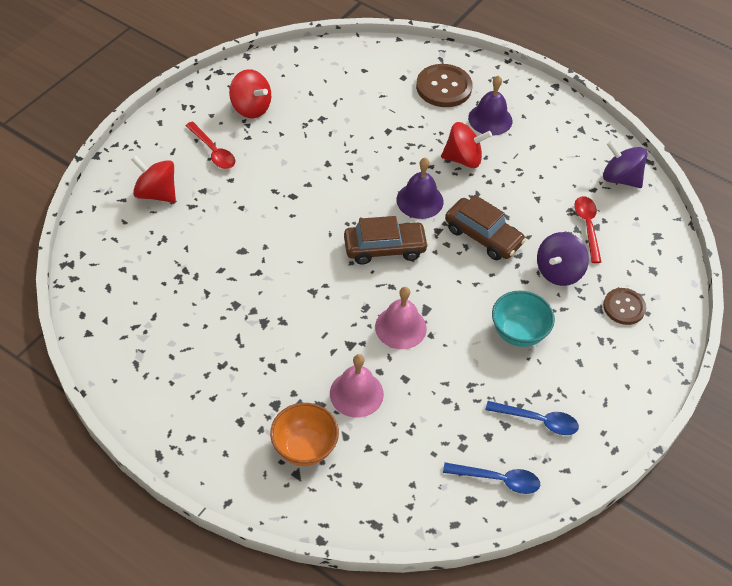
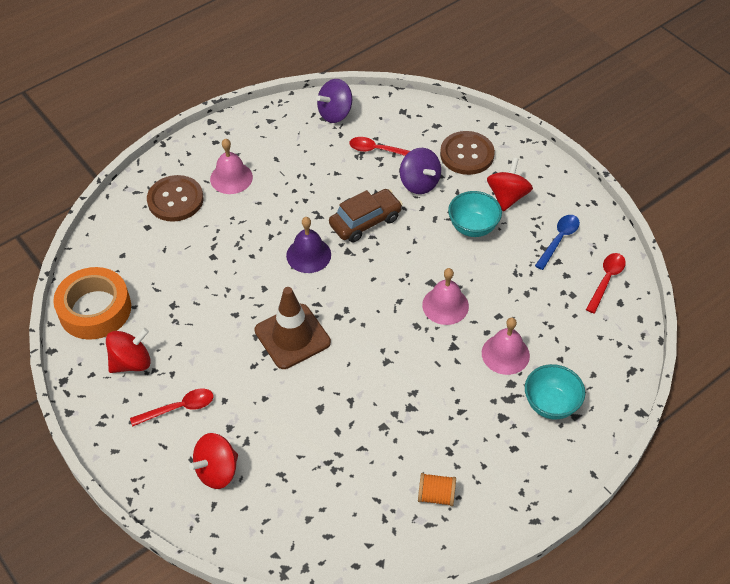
camera: 70 degrees left, 0 degrees up
orange bowl [270,403,339,466] -> turquoise bowl [525,364,585,420]
brown car [344,216,429,265] -> none
red spinning top [441,122,492,168] -> red spinning top moved to [487,157,533,211]
blue spoon [443,462,540,494] -> red spoon [586,253,626,313]
purple bell [468,75,512,136] -> pink bell [210,138,253,194]
brown button [603,288,646,325] -> brown button [440,131,495,175], size x1.56
none -> orange tape [53,267,131,340]
none -> brown traffic cone [255,287,331,369]
none -> orange spool [418,473,456,506]

